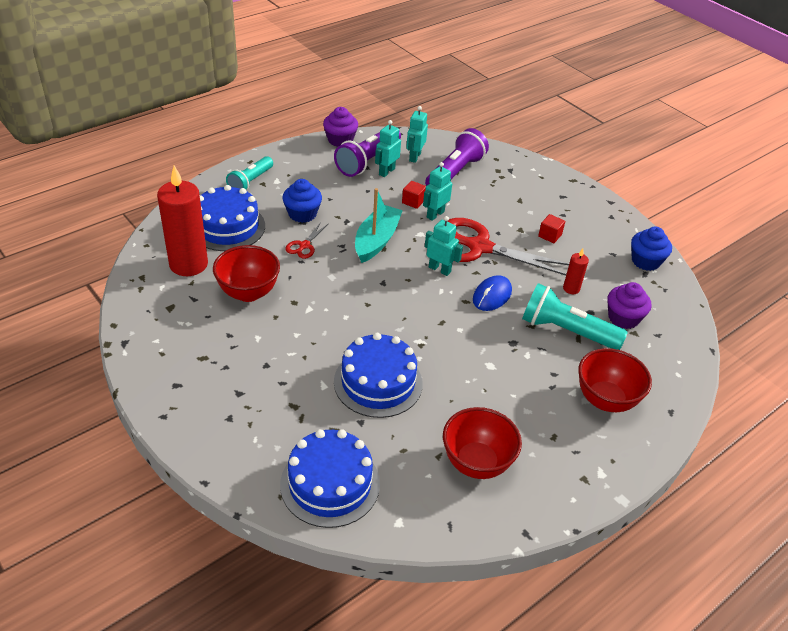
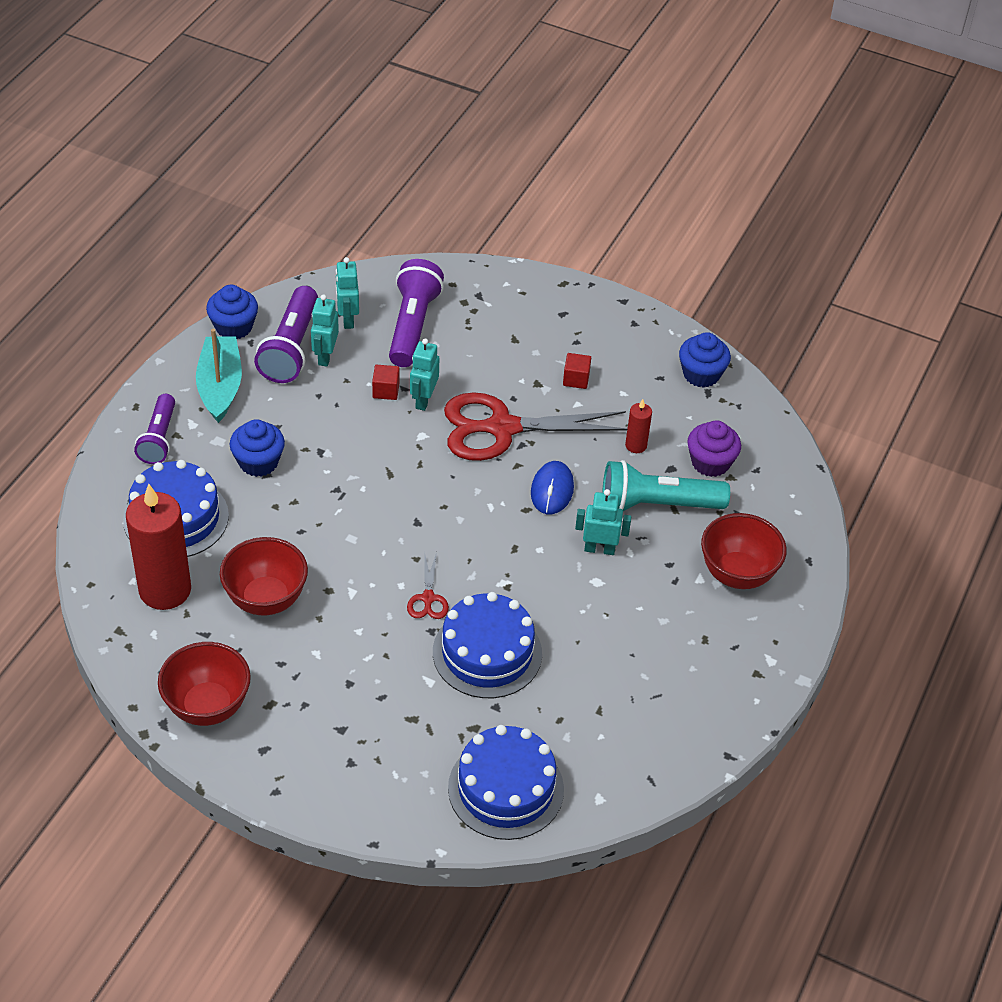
camera: 25 degrees left, 5 degrees up
turquoise flashlight [226,156,273,191] -> purple flashlight [134,394,175,464]
red scissors [285,222,328,259] -> red scissors moved to [407,552,449,619]
purple cupcake [323,107,358,147] -> blue cupcake [206,285,258,339]
turquoise boat [355,188,403,263] -> turquoise boat moved to [196,329,242,423]
turquoise robot [425,216,463,276] -> turquoise robot moved to [575,489,631,555]
red bowl [443,407,522,479] -> red bowl moved to [158,642,251,726]

